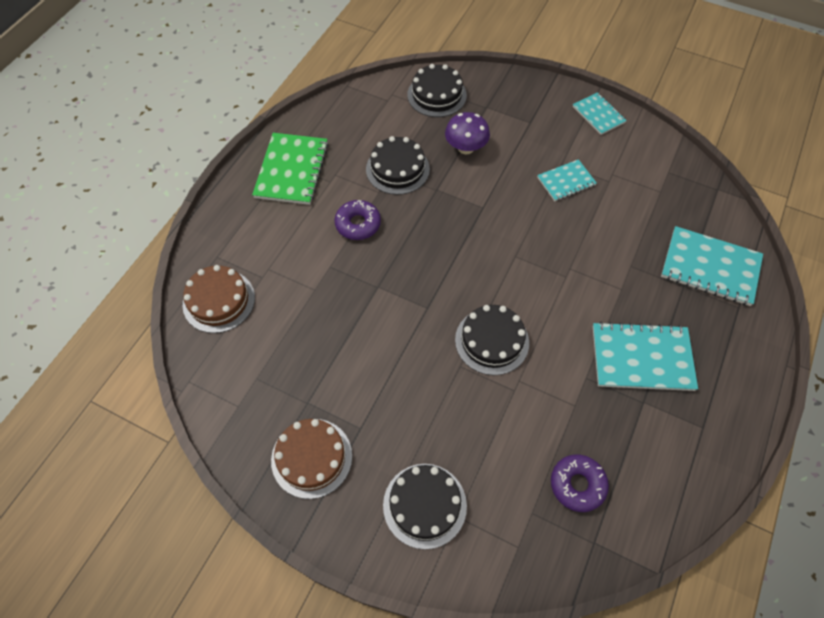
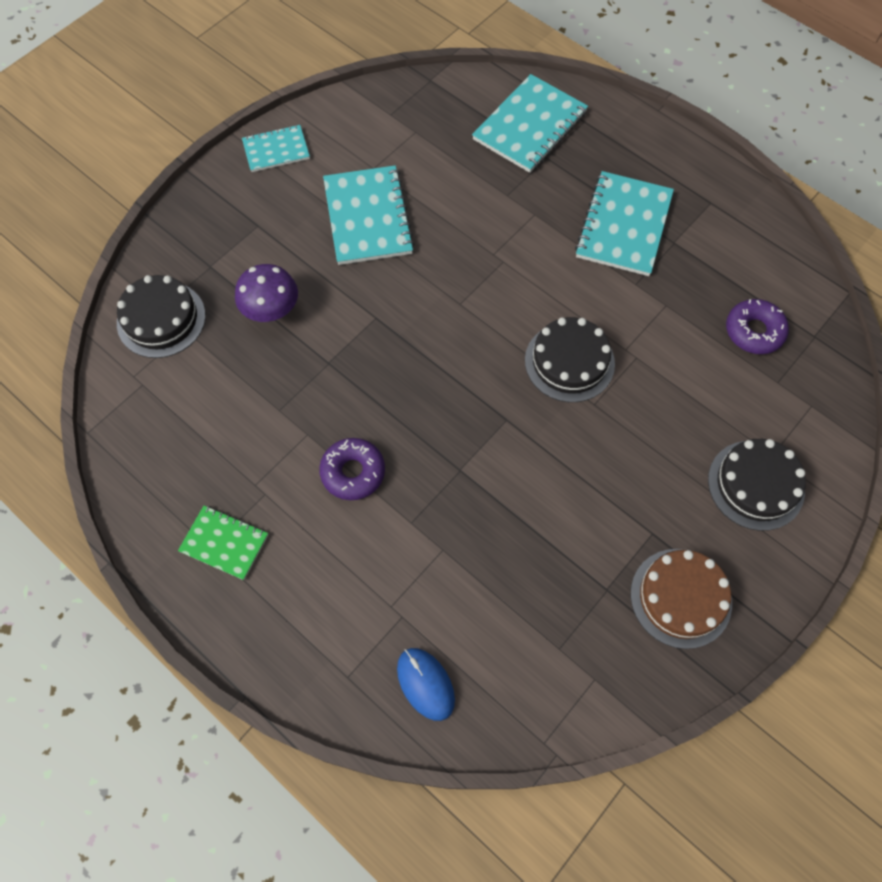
camera: 75 degrees left, 5 degrees up
brown cake [183,265,255,333] -> blue mouse [397,648,455,721]
green notebook [252,133,329,205] -> green notebook [178,506,268,580], size x0.59
black cake [366,136,430,195] -> none
turquoise notebook [537,159,597,201] -> turquoise notebook [323,165,415,265], size x1.70

